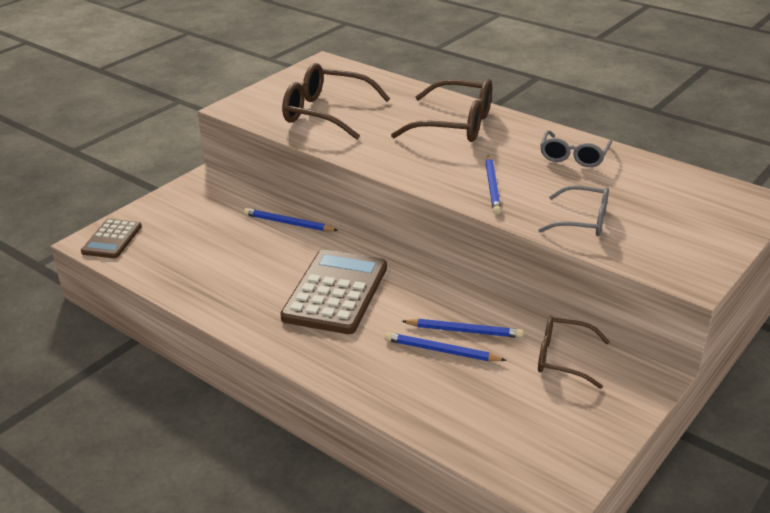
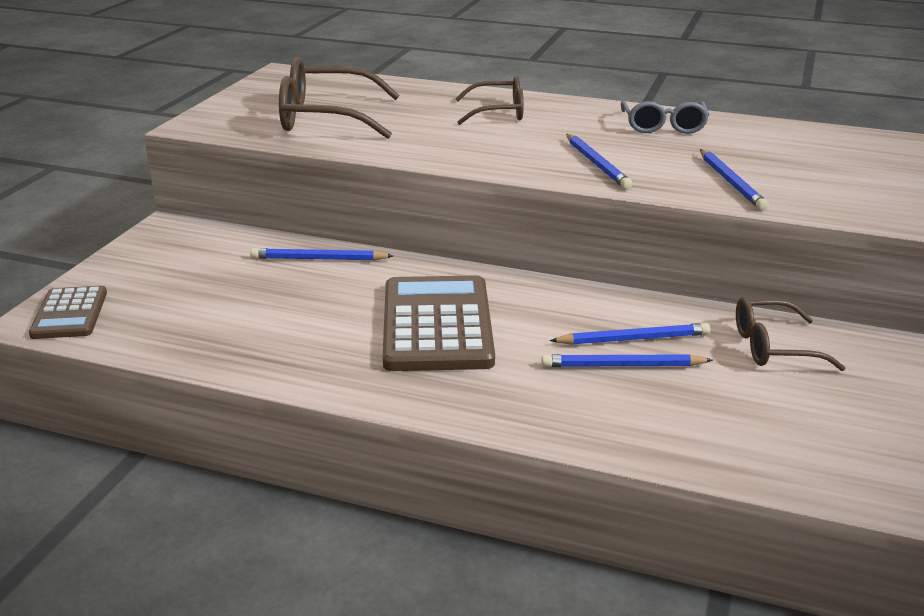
camera: 20 degrees left, 5 degrees down
brown glasses [391,79,492,142] -> brown glasses [455,75,524,125], size x0.62
grey glasses [538,186,609,236] -> blue pencil [700,149,769,211]

